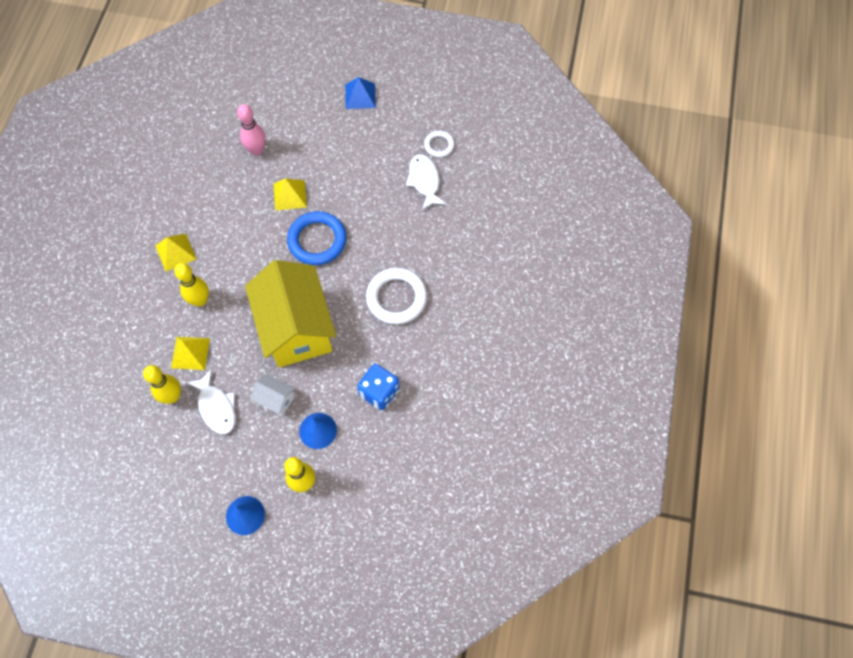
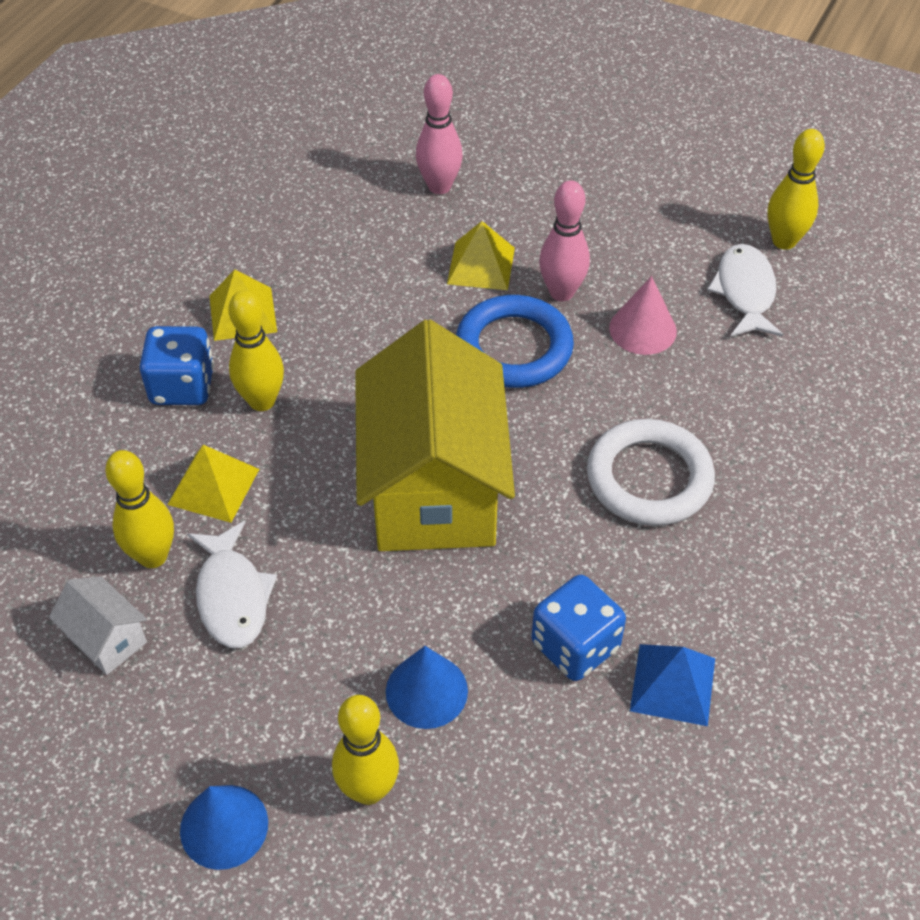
camera: 15 degrees right, 15 degrees down
white house [250,374,295,416] -> white house moved to [49,576,147,675]
blue pyramid [345,77,376,109] -> blue pyramid moved to [630,644,715,726]
white ring [424,131,455,157] -> yellow bowling pin [767,129,825,250]
none -> blue dice [139,326,214,405]
none -> pink bowling pin [539,180,590,301]
none -> pink cone [609,276,677,355]

